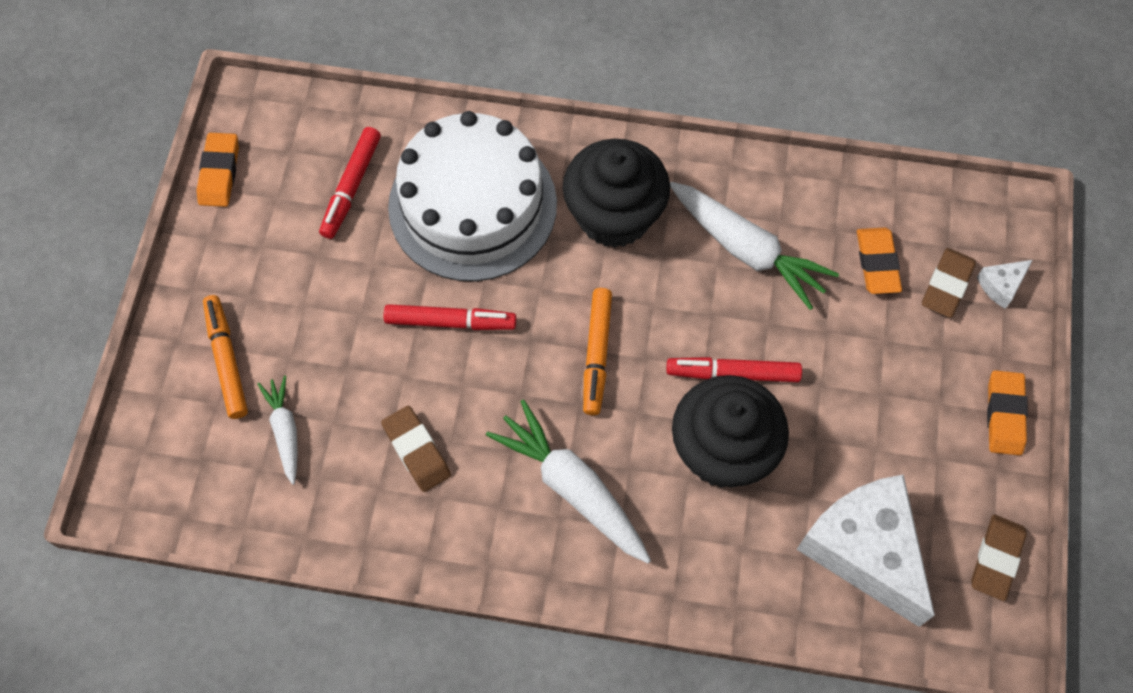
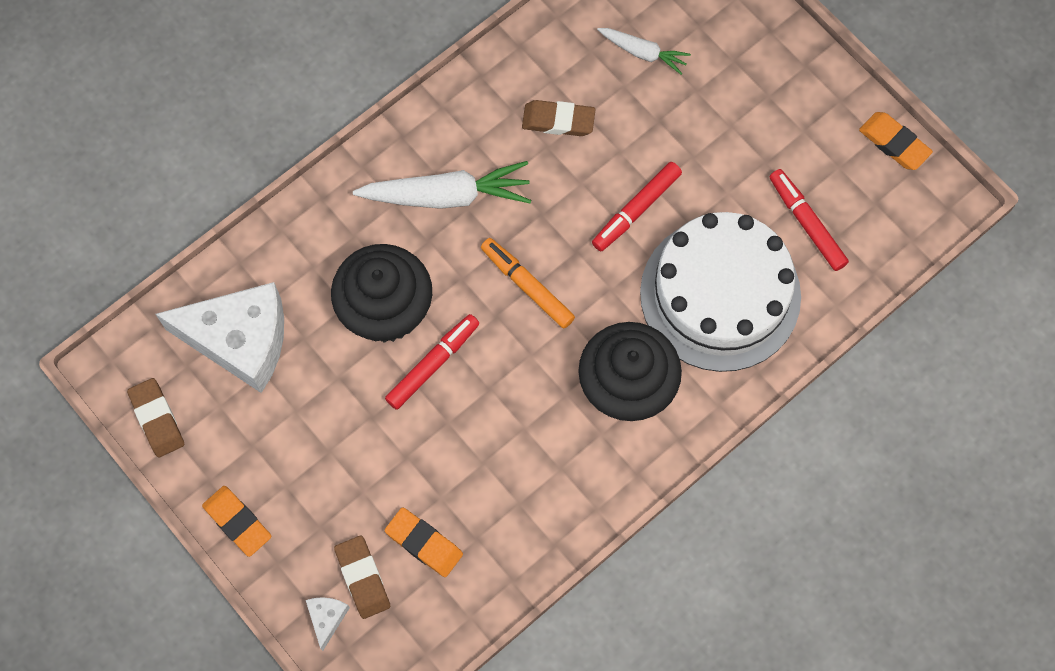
camera: 130 degrees right, 5 degrees up
orange marker [203,295,248,419] -> none
white carrot [670,182,839,310] -> none

